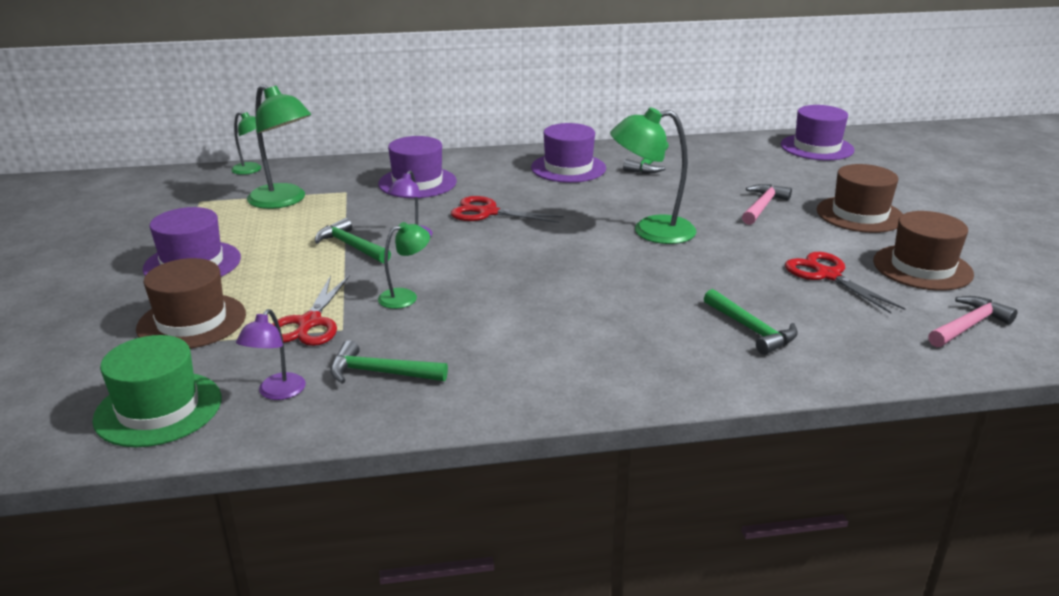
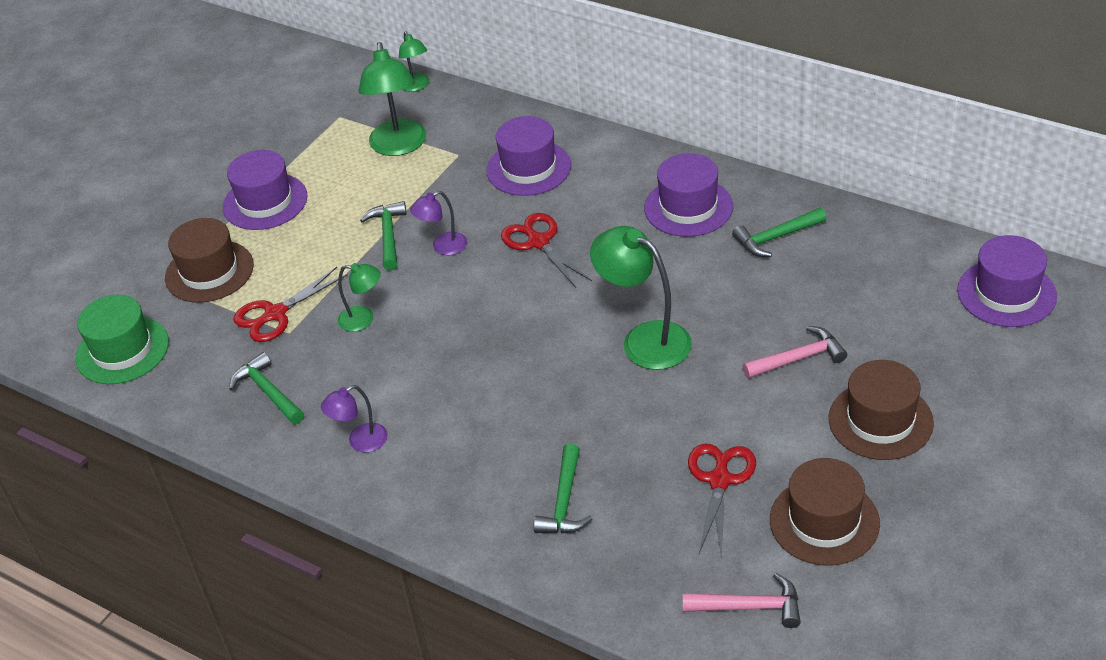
camera: 45 degrees right, 15 degrees up
purple lamp [236,309,306,400] -> purple lamp moved to [321,385,388,452]

